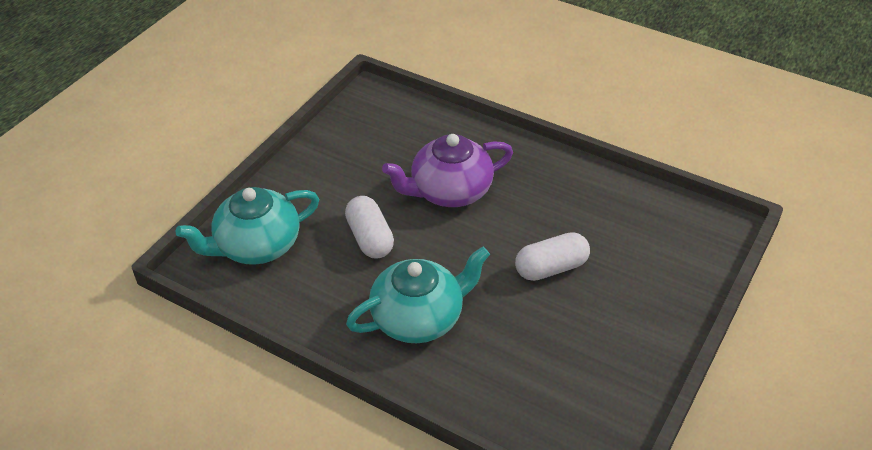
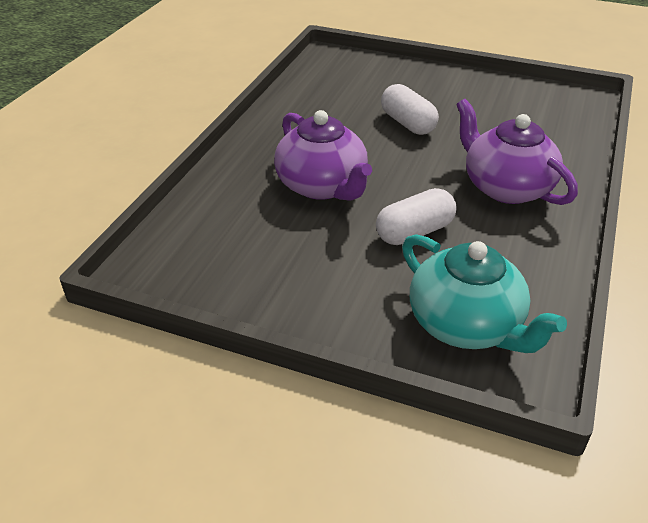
camera: 100 degrees left, 5 degrees down
turquoise teapot [346,246,490,343] -> purple teapot [456,99,578,205]

